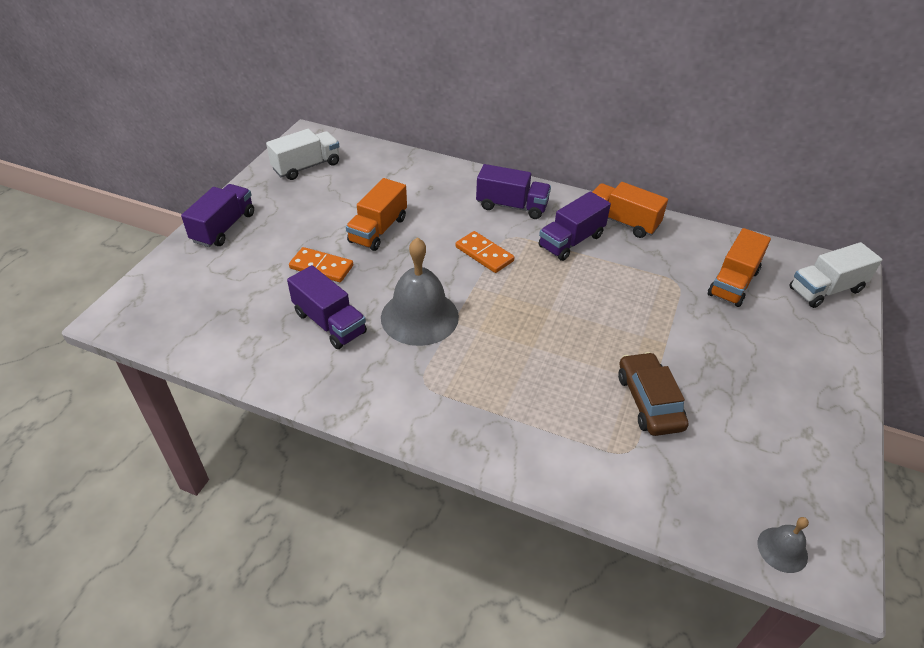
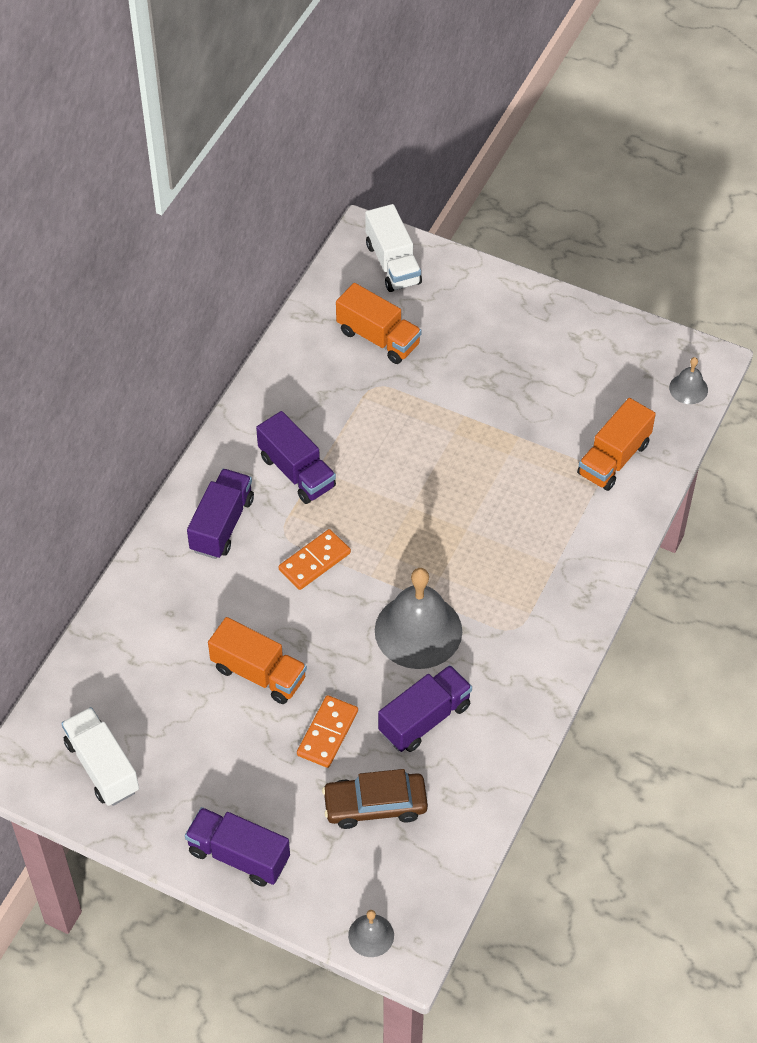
camera: 85 degrees left, 10 degrees up
orange truck [593,182,668,238] -> orange truck moved to [577,398,656,491]
brown car [618,352,688,436] -> brown car moved to [322,769,428,829]
none -> grey bell [348,910,394,957]

